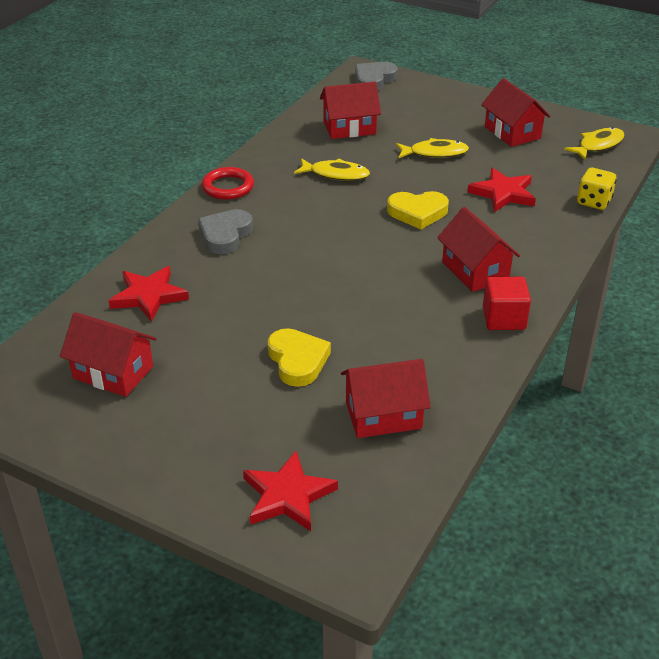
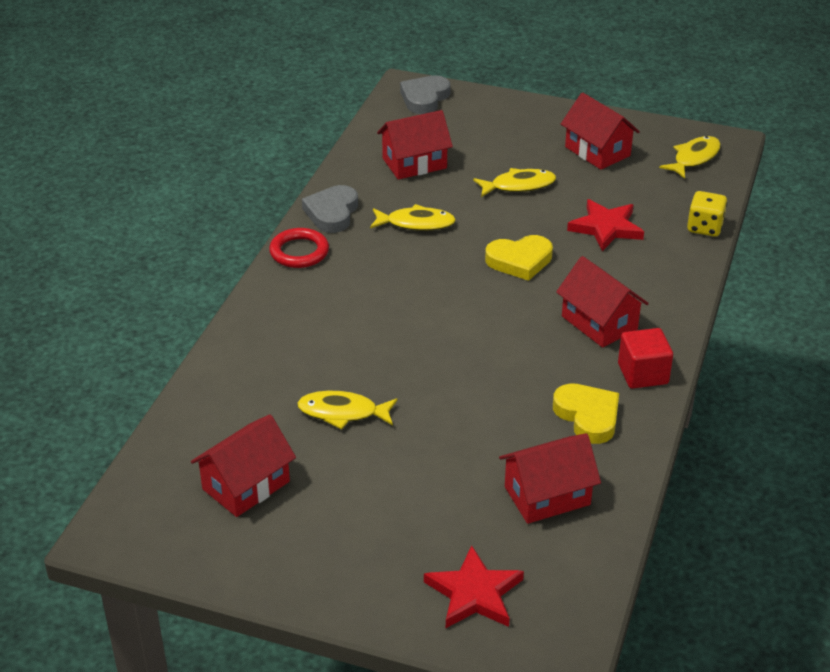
camera: 10 degrees left, 0 degrees up
red house [60,312,157,397] -> red house turned 60 degrees counterclockwise [191,414,296,517]
red star [109,266,189,322] -> none
grey heart [198,209,253,254] -> grey heart moved to [302,185,358,233]
yellow heart [268,328,331,387] -> yellow heart moved to [553,383,619,444]
none -> yellow fish [297,391,398,429]

